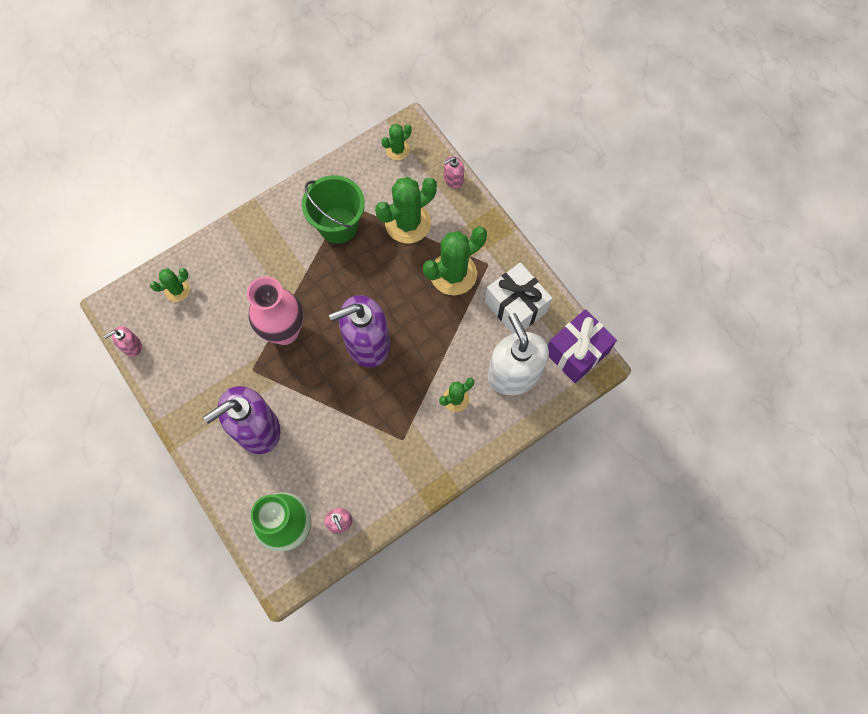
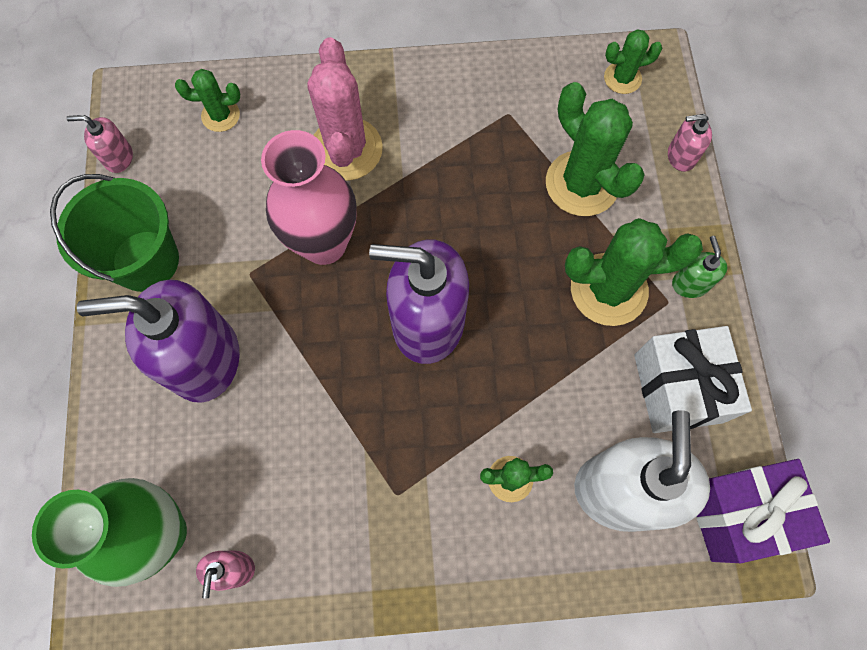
camera: 30 degrees right, 0 degrees up
green bucket [302,175,365,244] -> green bucket moved to [50,174,179,292]
green cactus [375,177,437,243] -> green cactus turned 60 degrees clockwise [546,82,645,216]
none -> pink cactus [307,37,383,181]
none -> green soap dispenser [672,236,727,298]

